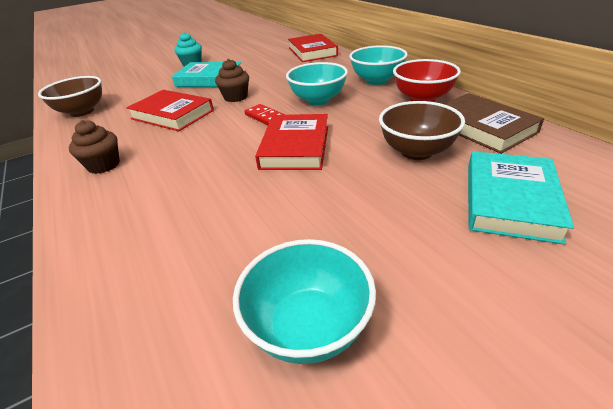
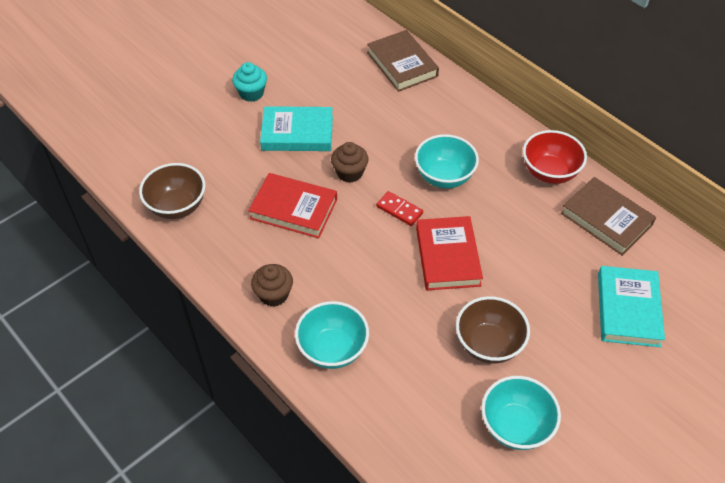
camera: 15 degrees left, 15 degrees up
red book [288,34,338,62] -> brown book [367,30,439,92]
turquoise bowl [349,45,408,85] -> turquoise bowl moved to [295,301,369,369]
brown bowl [379,101,465,160] -> brown bowl moved to [456,296,530,364]

